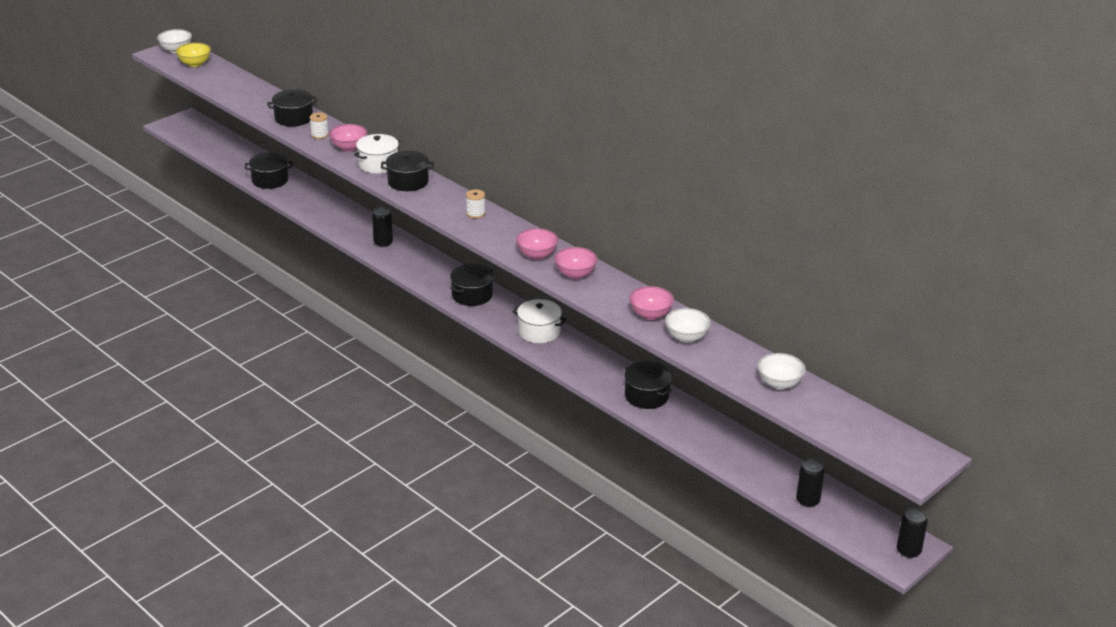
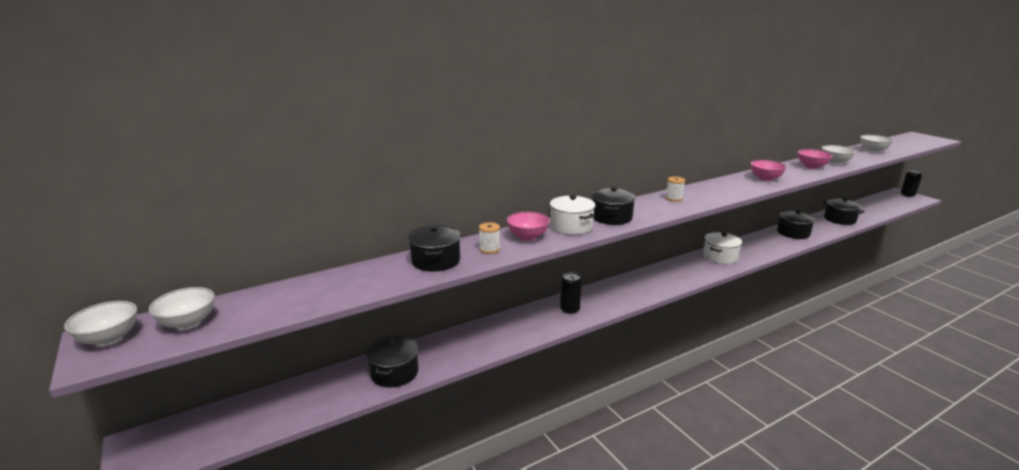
camera: 75 degrees left, 10 degrees down
yellow bowl [176,43,211,67] -> white bowl [149,287,215,330]
black pot [450,264,494,306] -> black pot moved to [823,198,865,225]
pink bowl [516,228,558,260] -> none
black can [796,459,825,507] -> none

